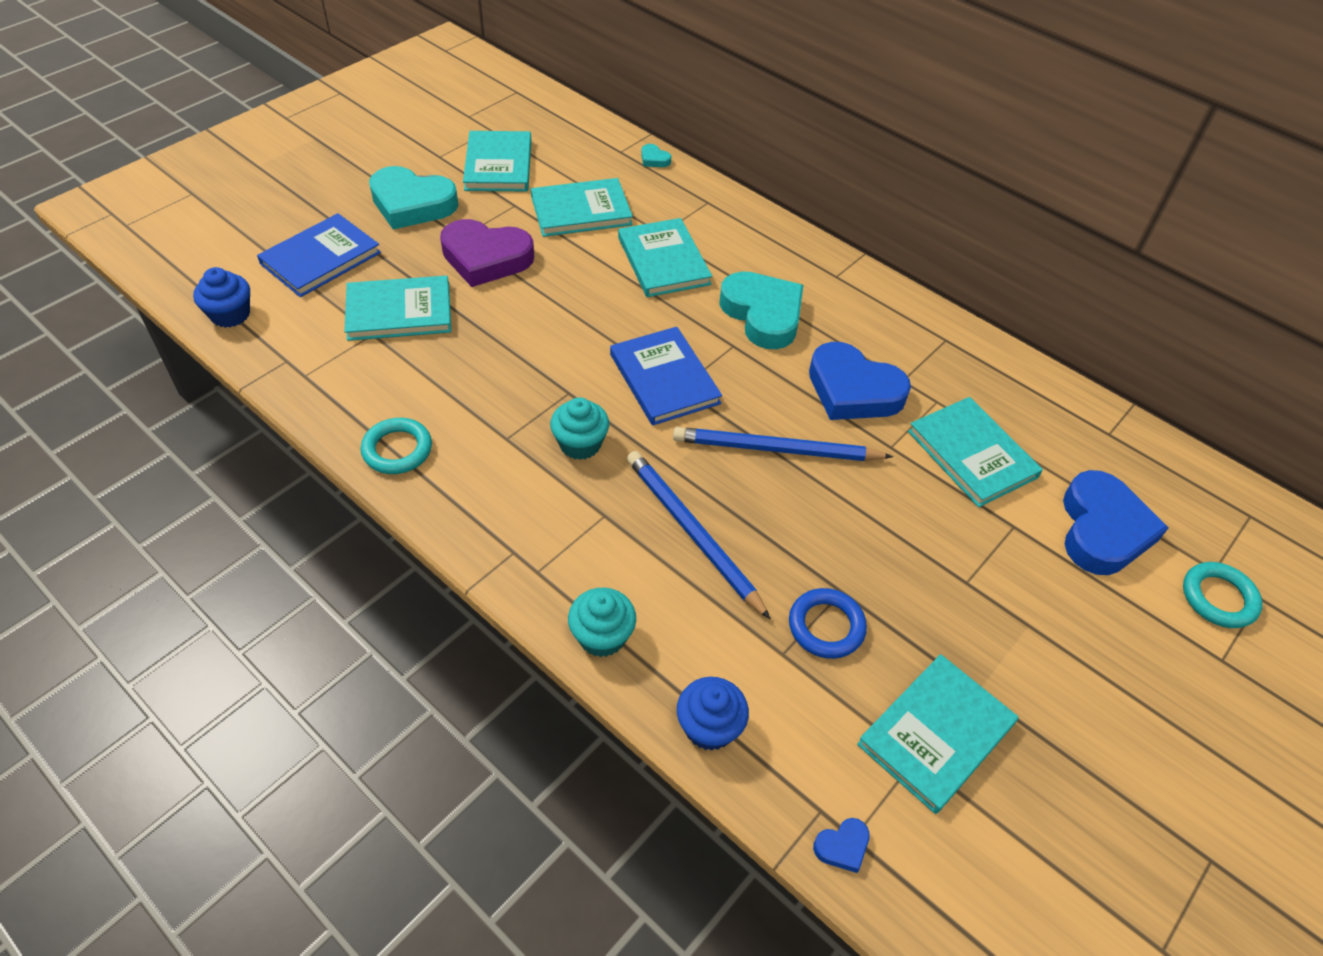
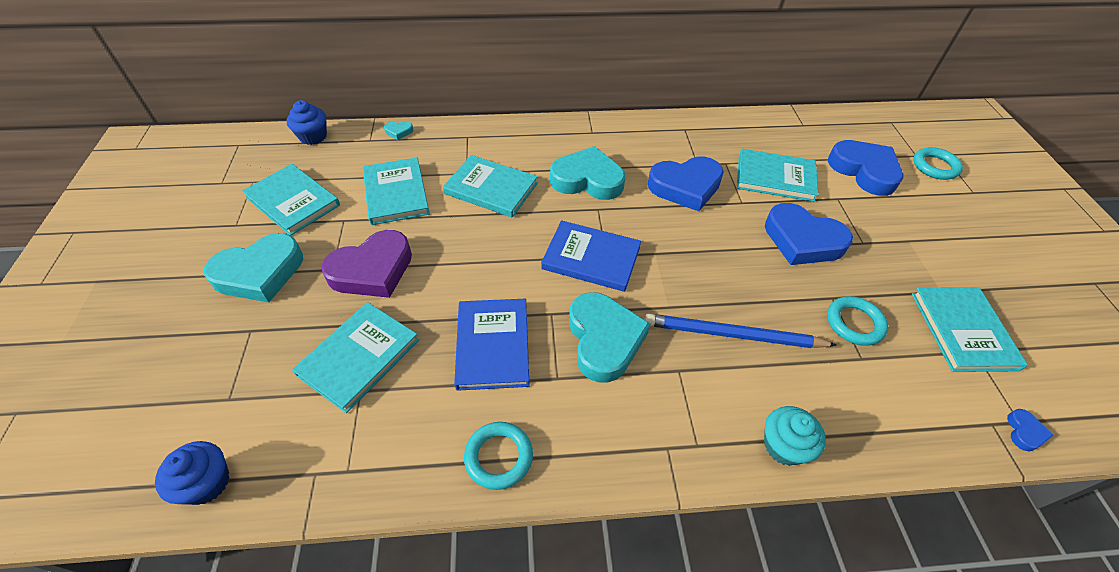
camera: 45 degrees left, 0 degrees up
blue book [257,213,381,297] -> blue book moved to [454,299,530,391]
turquoise book [531,178,633,237] -> turquoise book turned 45 degrees counterclockwise [363,157,430,225]
turquoise cupcake [550,397,609,460] -> turquoise heart [569,292,651,383]
blue pencil [673,427,893,461] -> none
blue cupcake [677,677,749,751] -> blue cupcake moved to [287,100,327,145]
blue ring [789,588,867,659] -> turquoise ring [827,296,888,346]
none -> blue heart [765,203,853,265]

